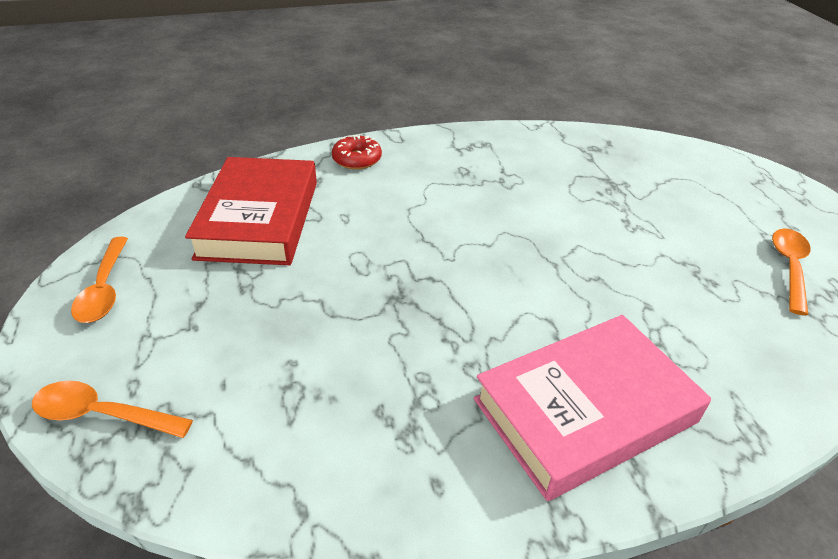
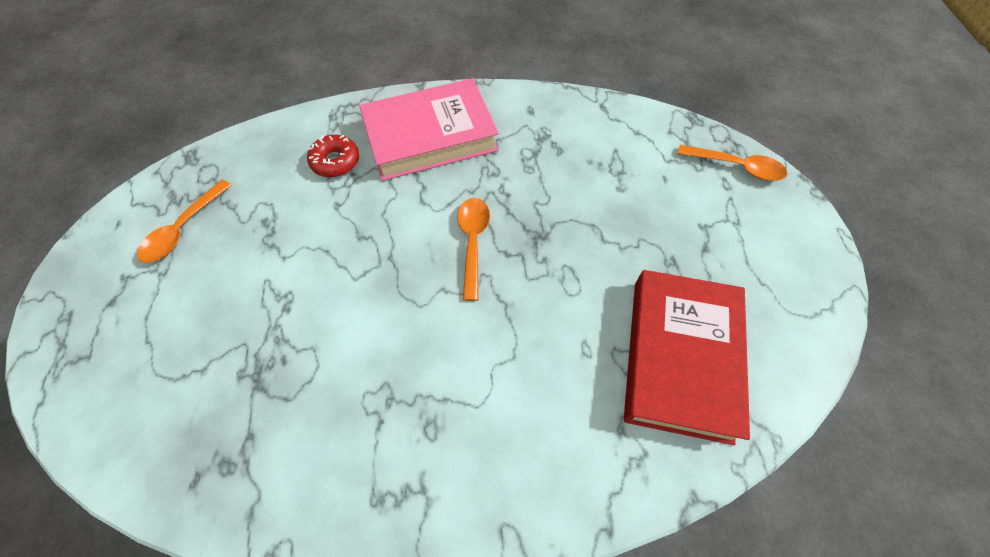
camera: 170 degrees left, 20 degrees up
orange spoon [71,237,128,323] -> orange spoon moved to [457,198,490,301]
red donut [332,135,382,170] -> red donut moved to [307,135,359,177]

